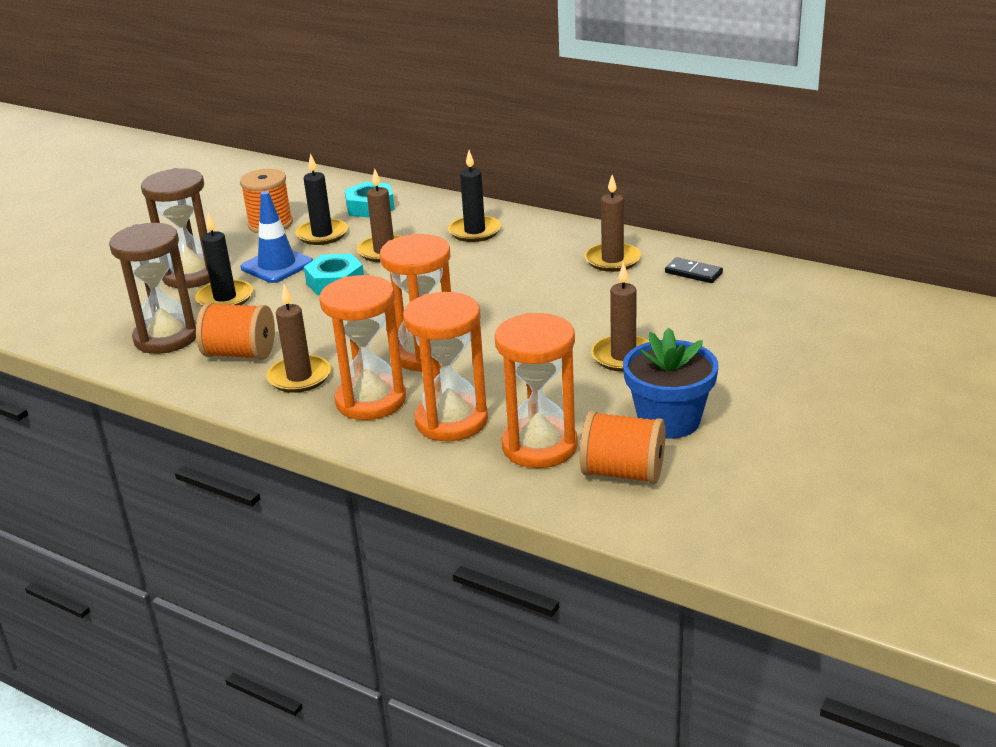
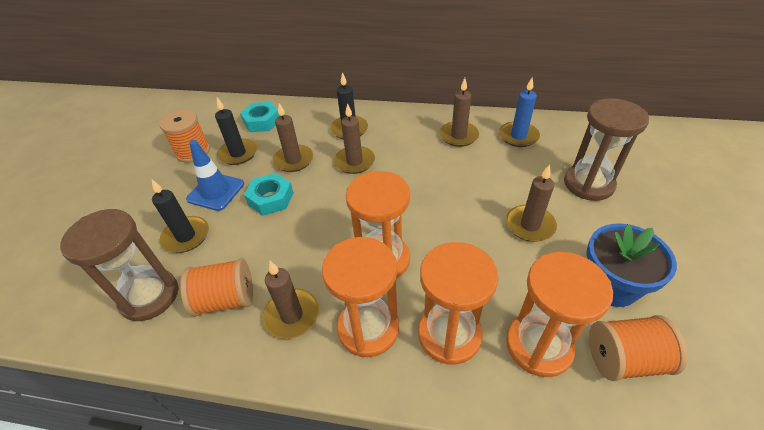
camera: 20 degrees left, 15 degrees up
brown hourglass [141,168,210,288] -> brown hourglass moved to [564,98,649,201]
black domino [665,257,723,283] -> blue candle [499,77,540,147]
none -> brown candle [334,103,375,174]

